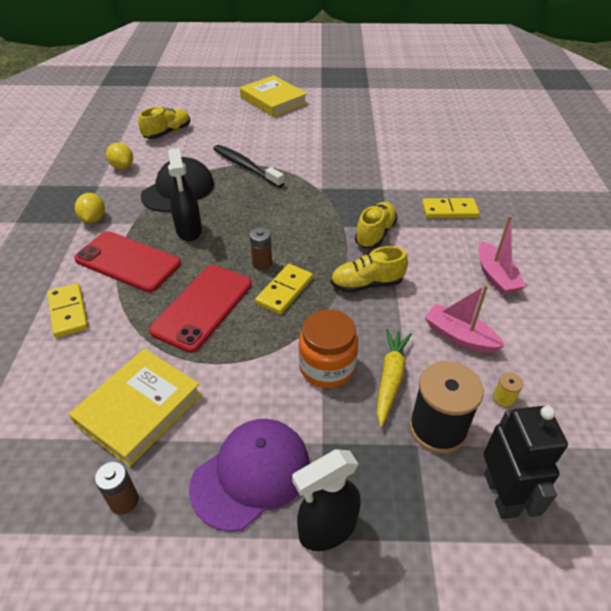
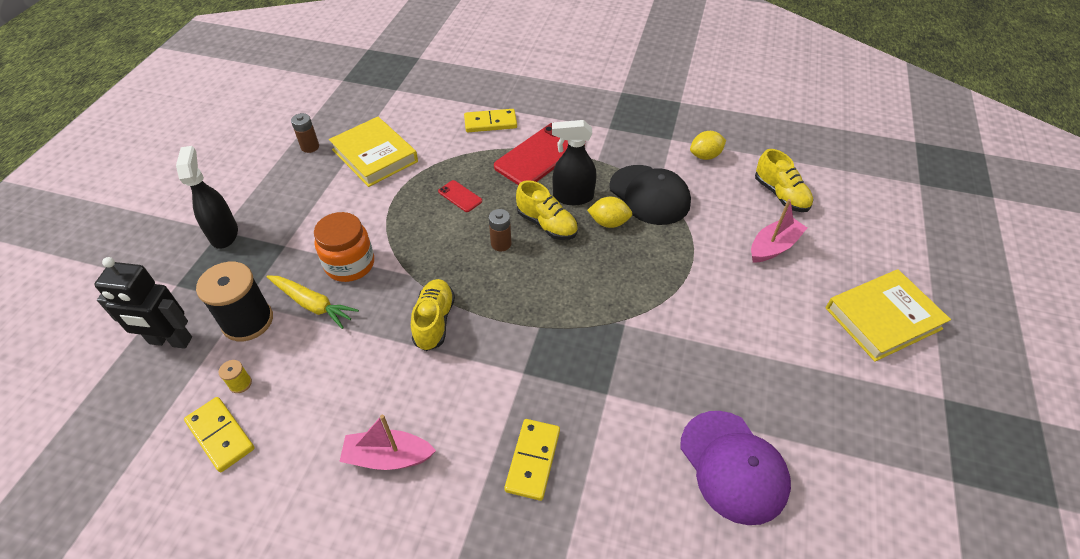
camera: 105 degrees right, 5 degrees up
yellow lemon [75,193,105,223] -> yellow lemon moved to [587,197,632,228]
red phone [149,265,252,353] -> red phone [438,180,482,212], size x0.45
purple cap [189,419,309,532] -> purple cap moved to [680,411,791,525]
black toothbrush [213,145,284,188] -> none
yellow domino [255,264,313,315] -> yellow domino moved to [184,397,255,472]
yellow shoe [355,202,398,248] -> yellow shoe moved to [516,180,578,240]
pink boat [425,284,505,353] -> pink boat moved to [751,199,807,262]

